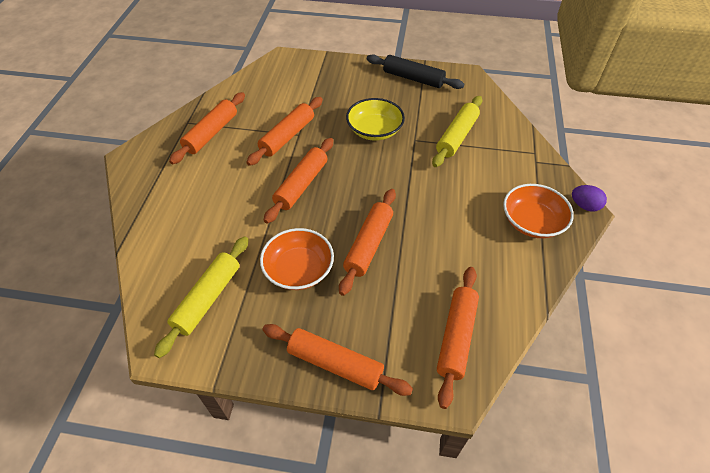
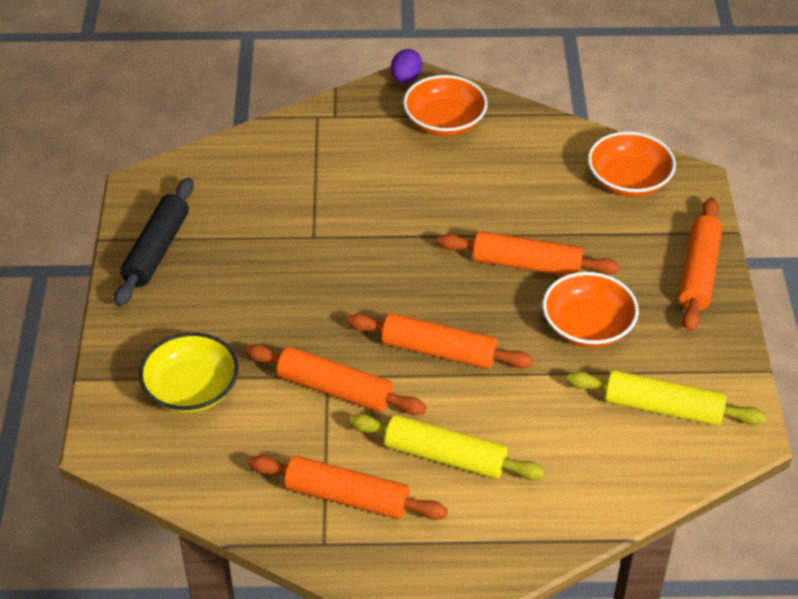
camera: 100 degrees left, 5 degrees down
yellow bowl [346,98,405,141] -> yellow bowl moved to [139,333,239,413]
yellow rolling pin [432,96,482,167] -> yellow rolling pin moved to [349,414,545,480]
orange rolling pin [437,267,479,409] -> orange bowl [588,132,676,197]

